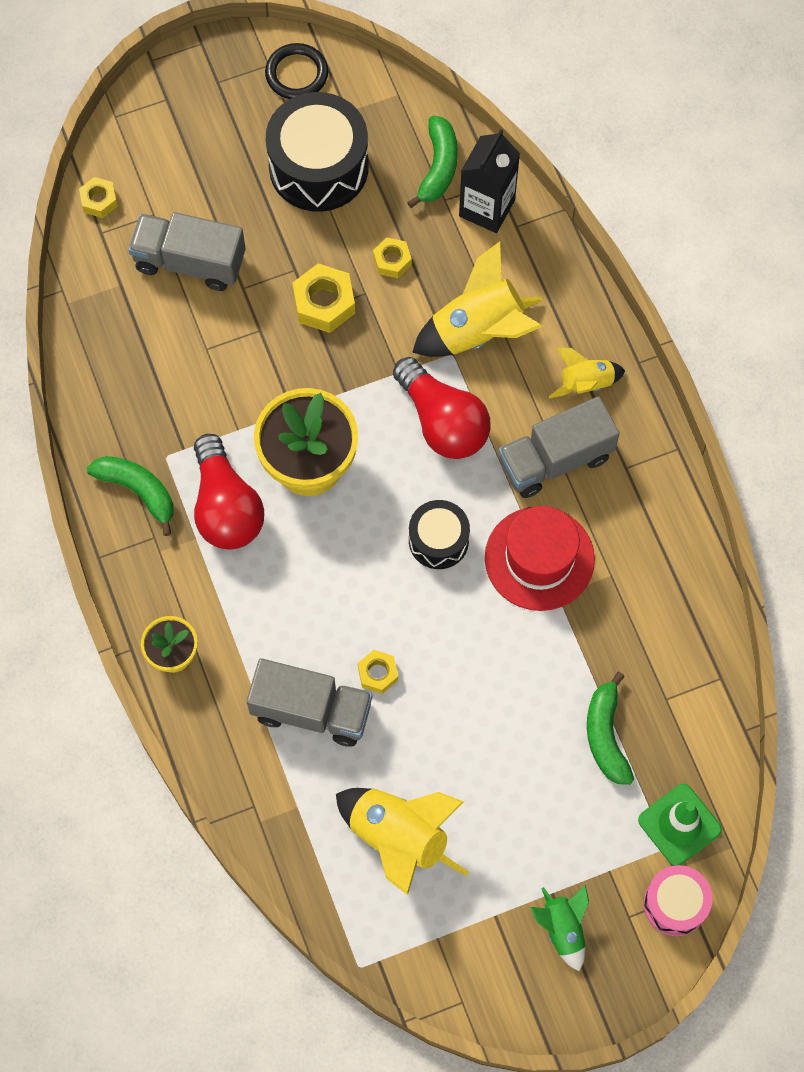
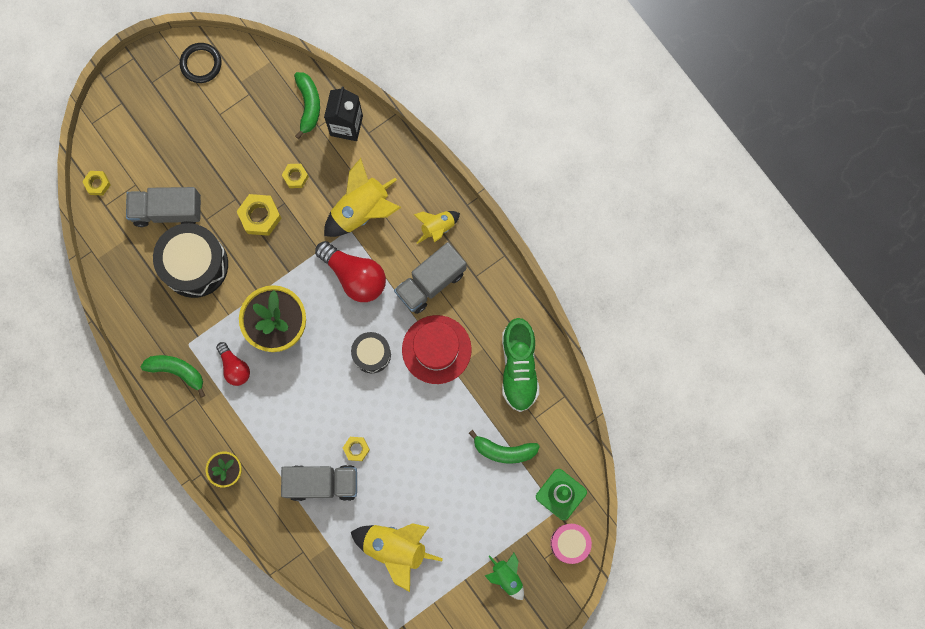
camera: 15 degrees left, 10 degrees up
red light bulb [194,434,264,550] -> red light bulb [216,342,250,386], size x0.59
black drum [266,92,369,212] -> black drum moved to [153,223,228,298]
green banana [587,672,634,785] -> green banana turned 60 degrees counterclockwise [469,430,540,464]
none -> green shoe [502,318,539,412]

